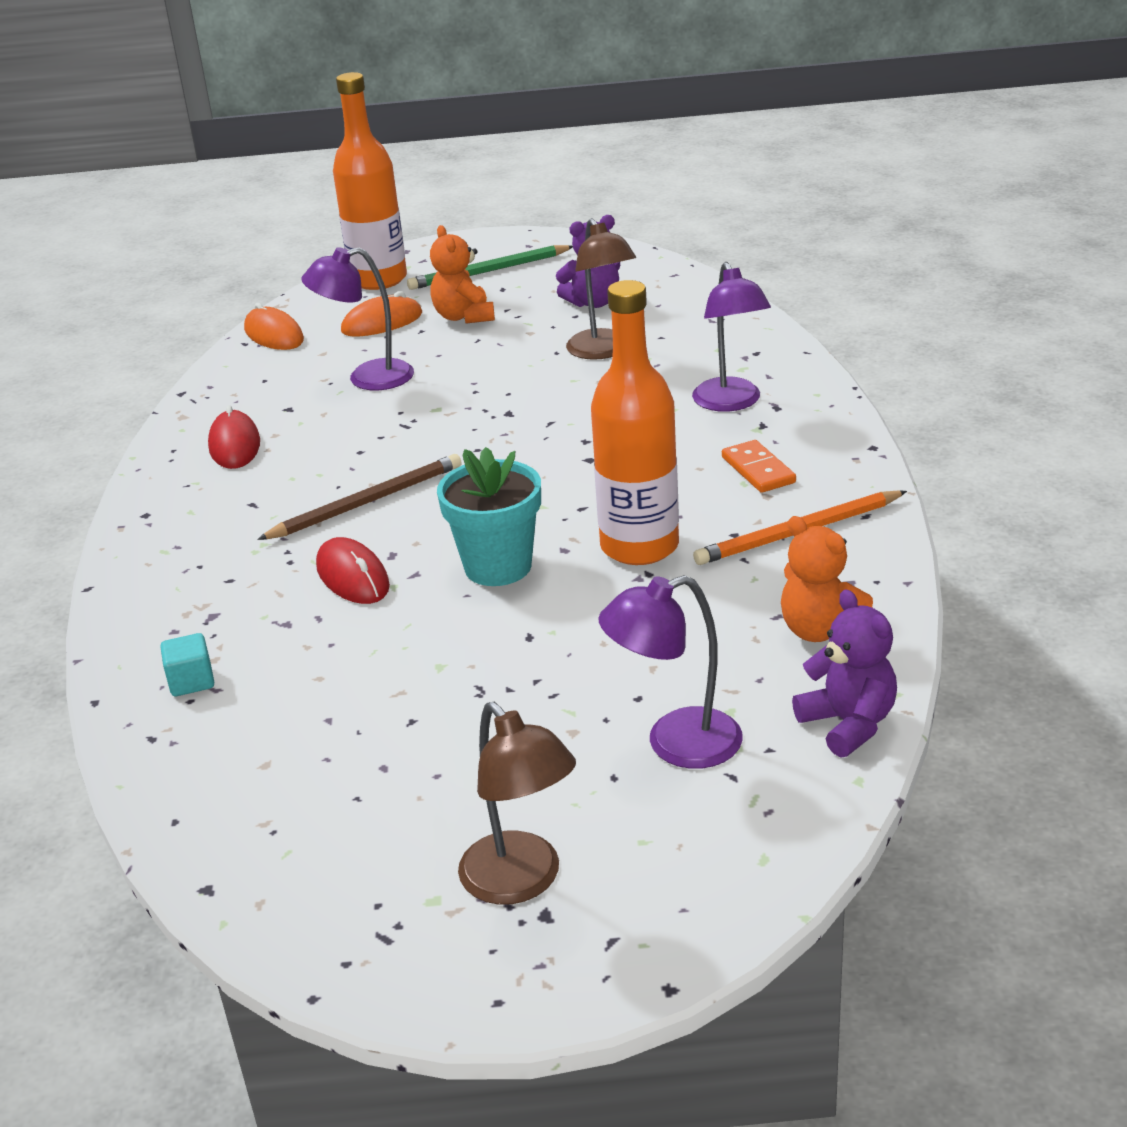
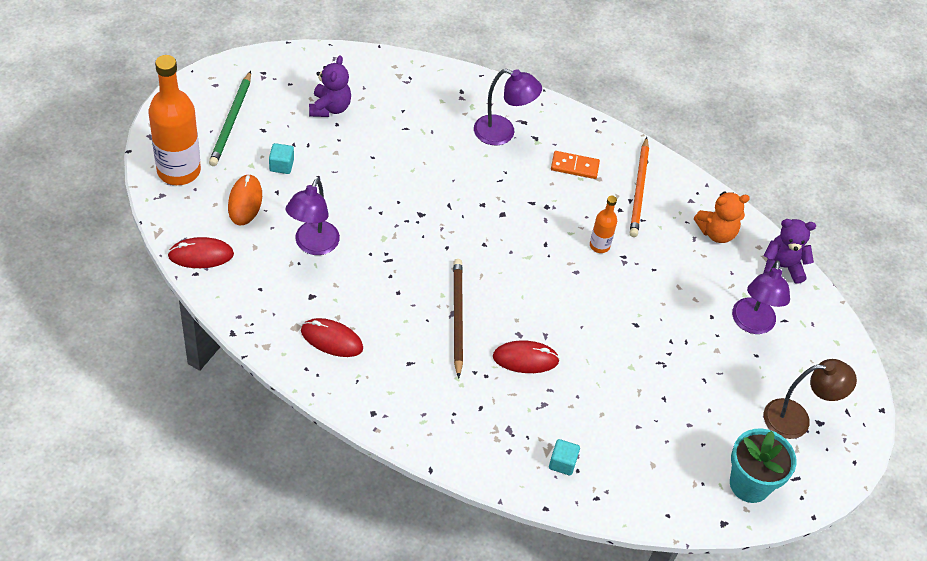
camera: 65 degrees left, 20 degrees up
orange mouse [244,303,304,350] -> red mouse [167,237,234,268]
orange teddy bear [430,225,495,324] -> turquoise cube [269,143,294,174]
turquoise flower pot [437,447,541,586] -> turquoise flower pot moved to [730,428,796,503]
brown lamp [566,218,636,360] -> none
orange bottle [591,280,679,565] -> orange bottle [590,196,617,253], size x0.48

